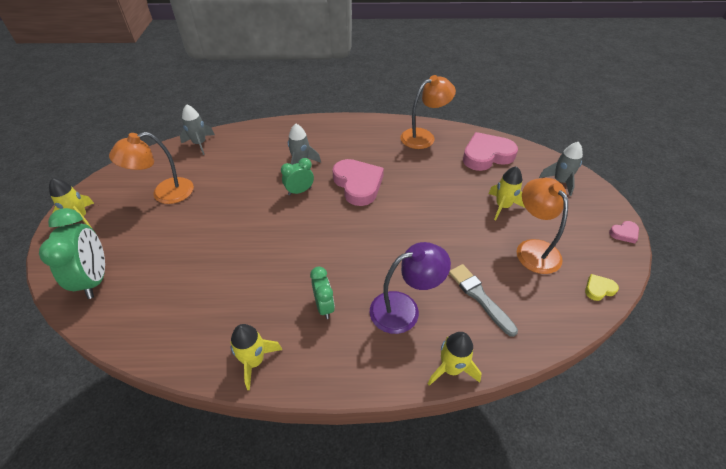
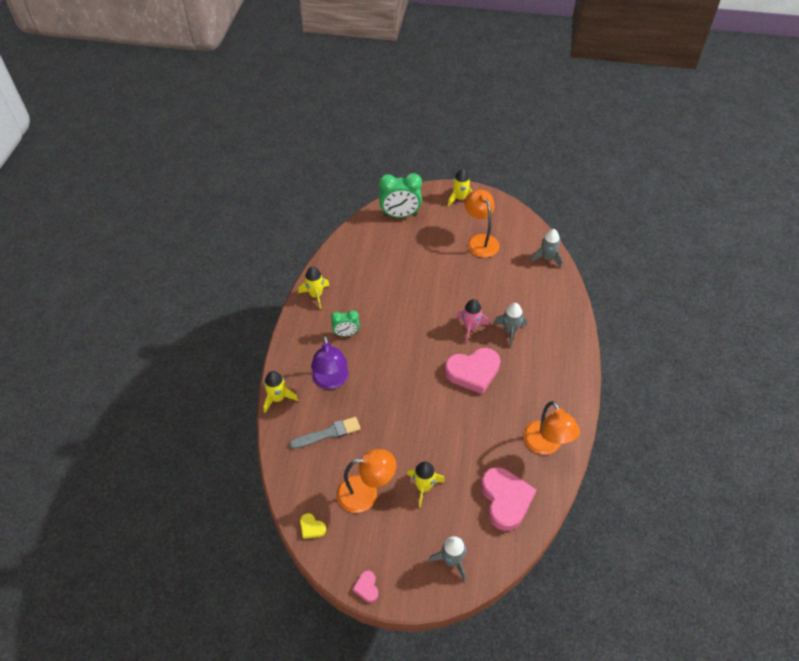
camera: 100 degrees right, 5 degrees up
green clock [281,158,314,195] -> pink rocket [456,299,489,343]
yellow heart [585,274,619,301] -> yellow heart turned 135 degrees clockwise [300,513,326,539]

